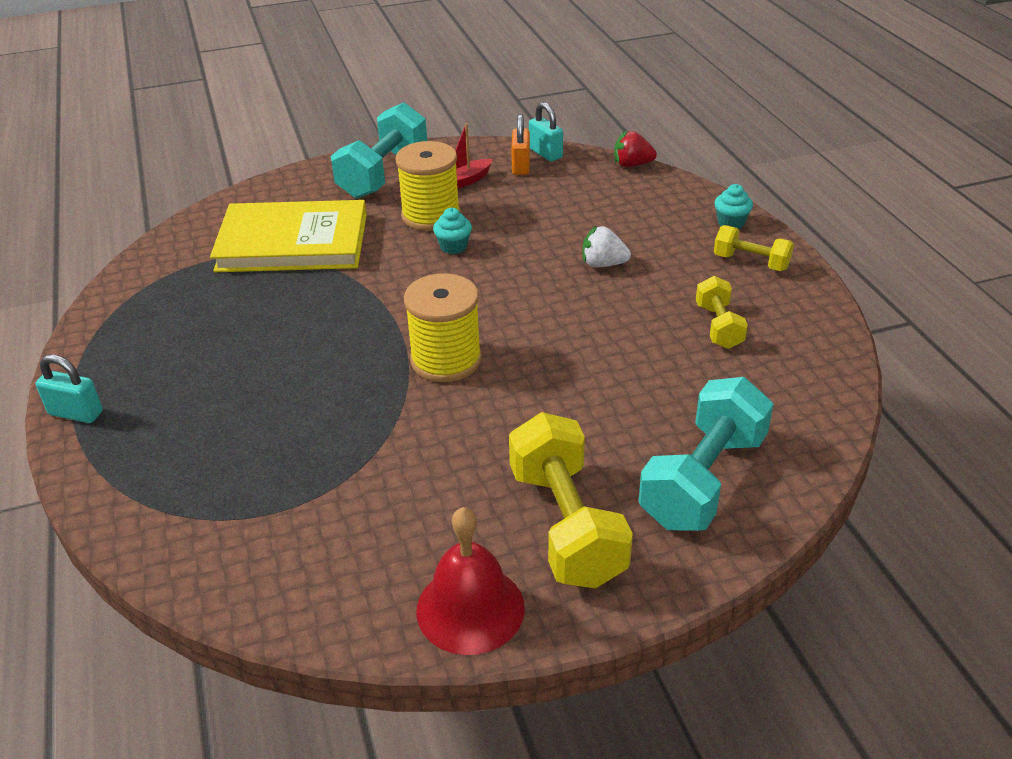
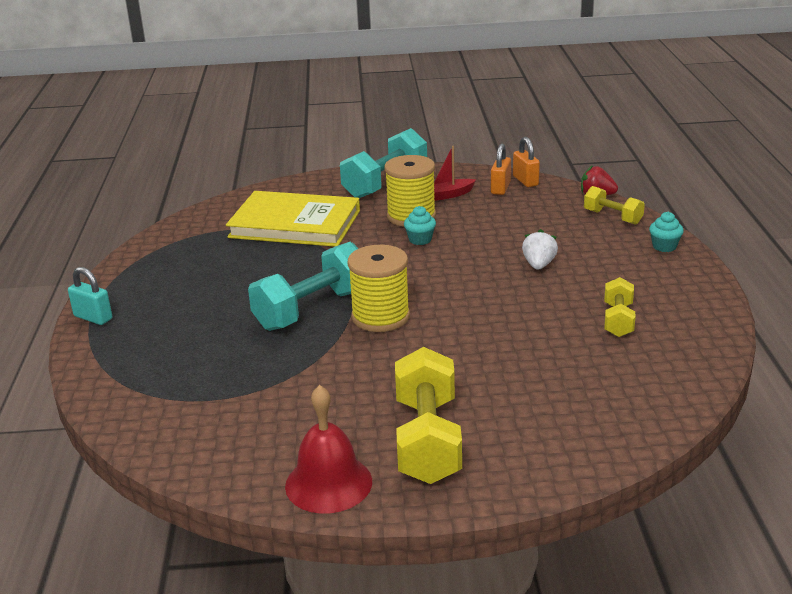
camera: 15 degrees right, 10 degrees down
turquoise padlock [529,102,563,162] -> orange padlock [513,137,540,187]
white strawberry [582,226,631,267] -> white strawberry turned 75 degrees clockwise [522,229,558,270]
turquoise dumbbell [639,377,774,531] -> turquoise dumbbell moved to [248,242,358,331]
yellow dumbbell [714,225,794,271] -> yellow dumbbell moved to [584,186,645,225]

